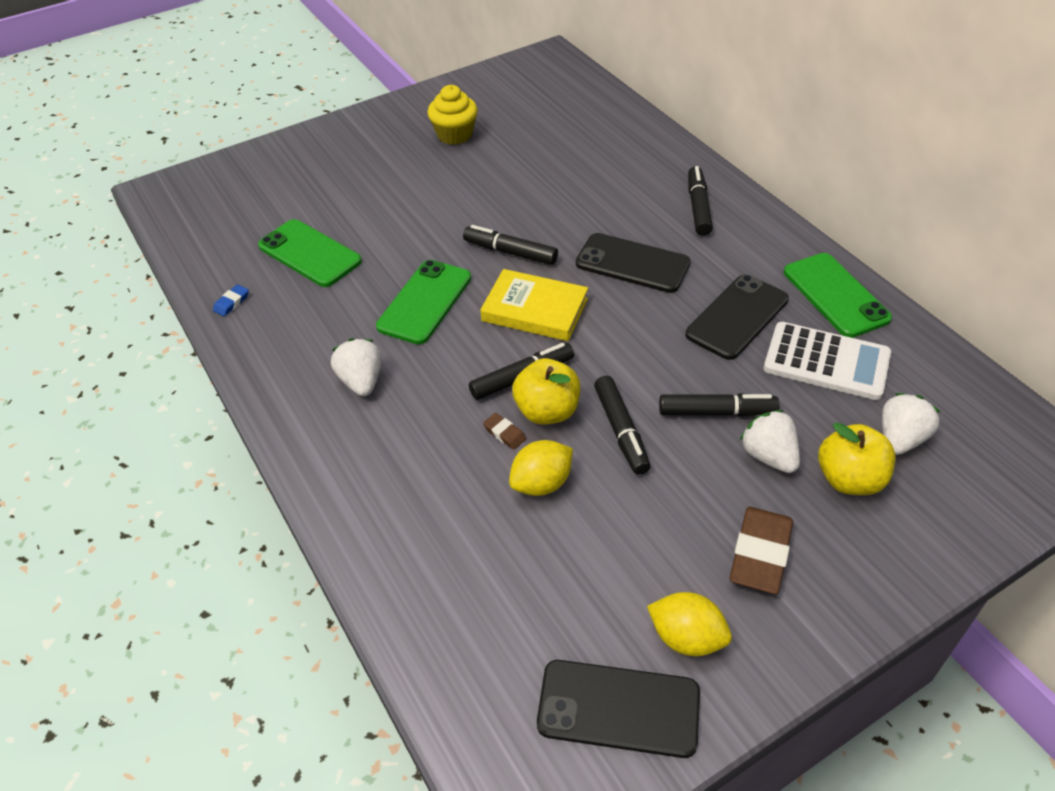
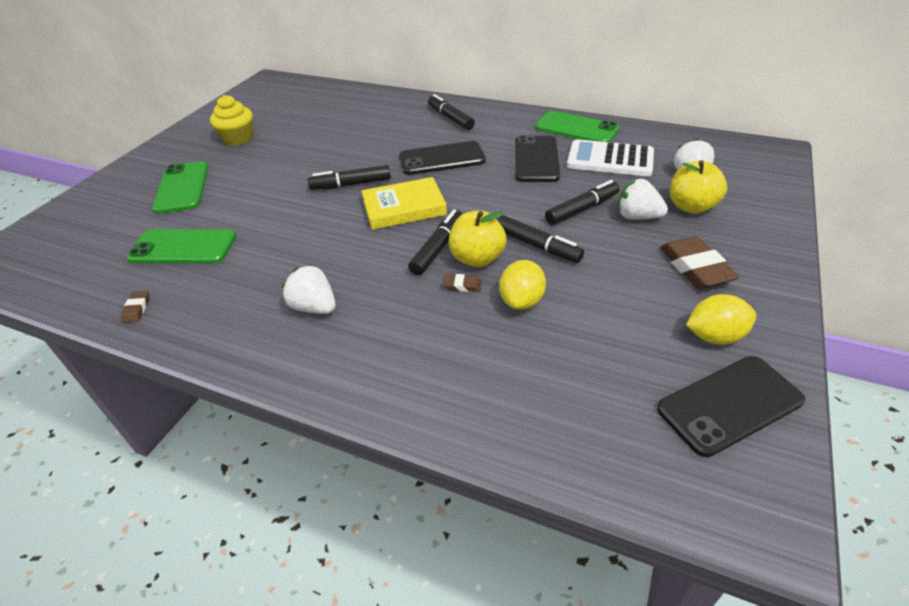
camera: 35 degrees left, 5 degrees down
blue eraser [213,284,249,316] -> brown eraser [121,291,149,323]
green phone [376,260,471,344] -> green phone moved to [152,161,209,214]
white calculator [764,322,891,400] -> white calculator turned 150 degrees counterclockwise [567,139,654,176]

